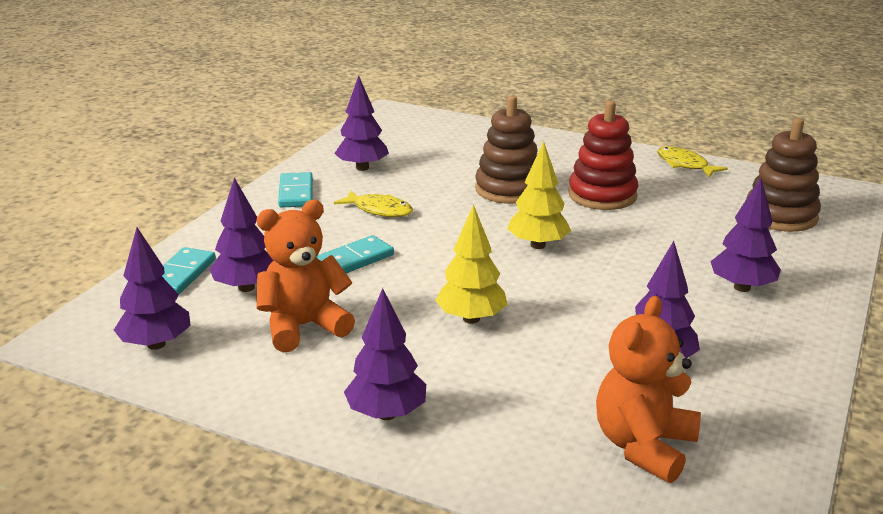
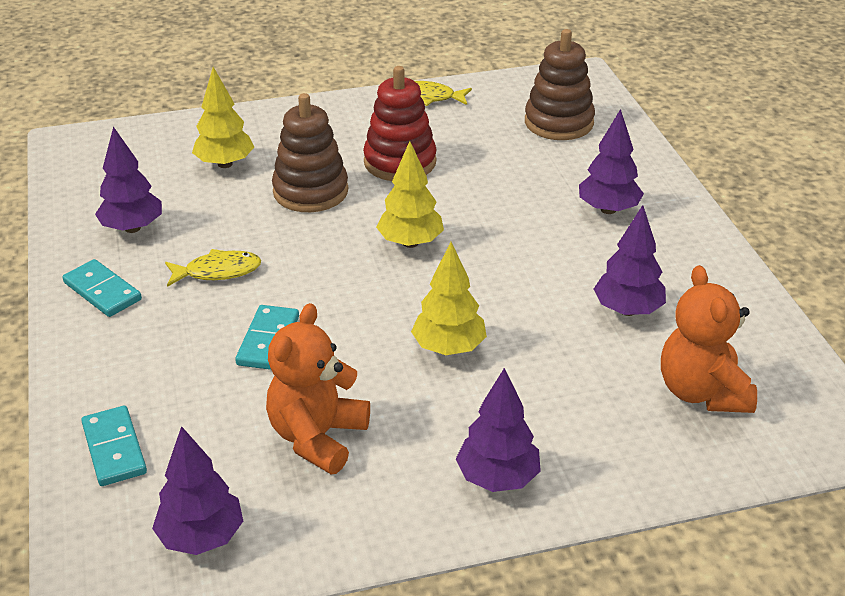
camera: 40 degrees left, 10 degrees up
purple tree [209,178,273,292] -> none
none -> yellow tree [192,67,254,168]

